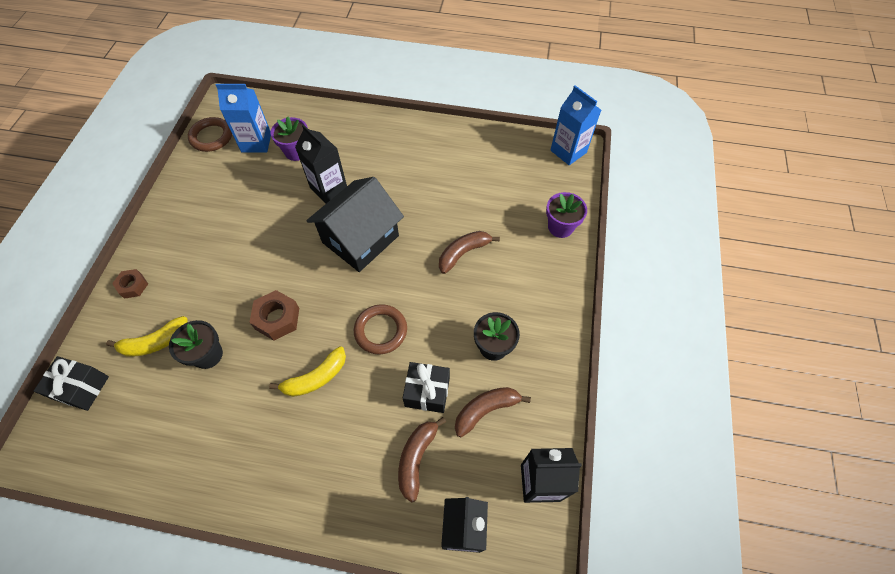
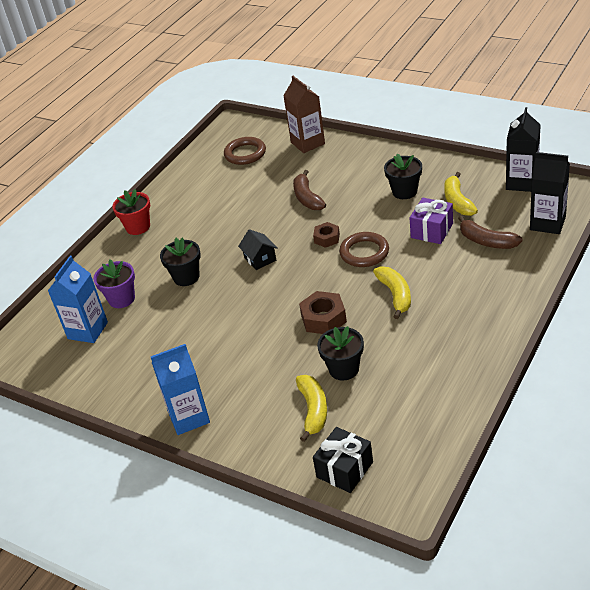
camera: 65 degrees left, 20 degrees down
brown nut [112,269,148,299] -> brown nut moved to [313,222,340,248]
brown ring [188,117,232,152] -> brown ring moved to [224,137,266,165]
black carton [295,124,347,204] -> black flower pot [160,237,201,286]
black house [306,177,404,272] -> black house [238,229,278,270], size x0.44
black gift [403,362,450,413] -> purple gift [410,198,453,244]
brown banana [455,387,531,437] -> yellow banana [444,172,478,216]
purple flower pot [546,192,587,238] -> brown carton [283,76,325,153]
blue carton [550,85,601,165] -> blue carton moved to [151,344,210,435]
none -> red flower pot [112,189,150,235]

